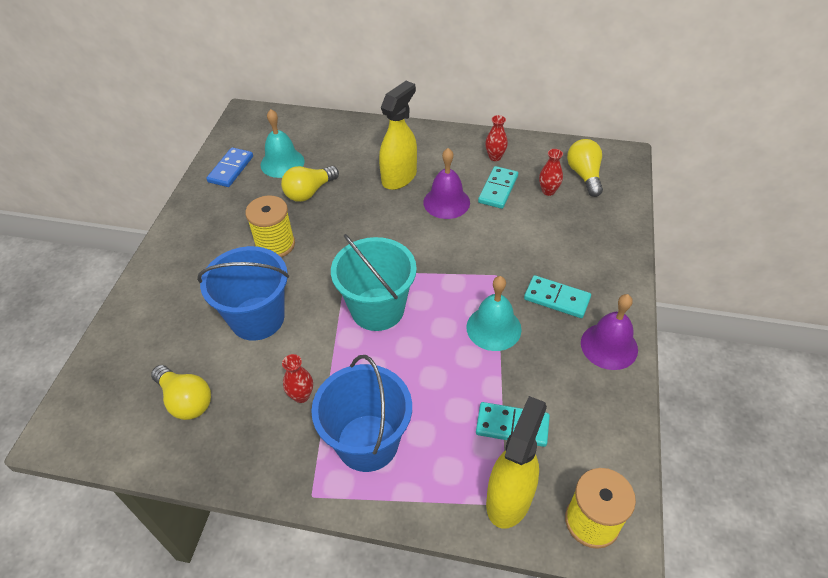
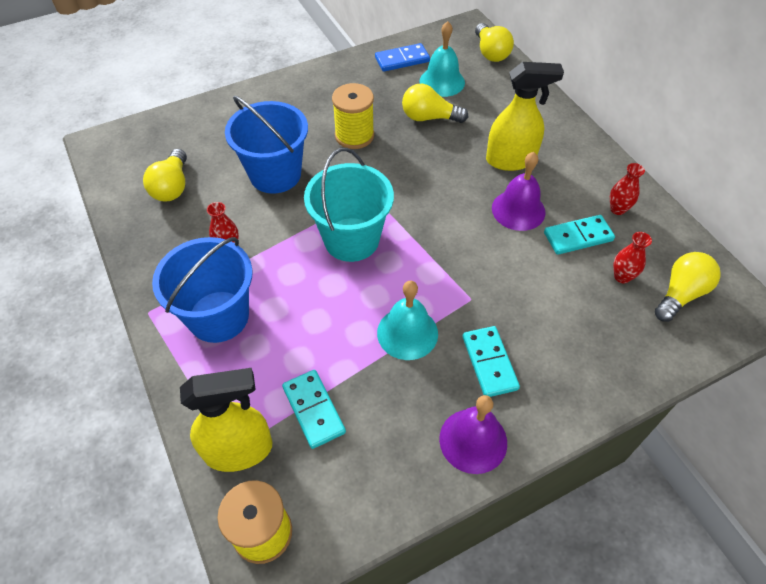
camera: 50 degrees right, 5 degrees up
none -> yellow light bulb [475,23,514,62]

